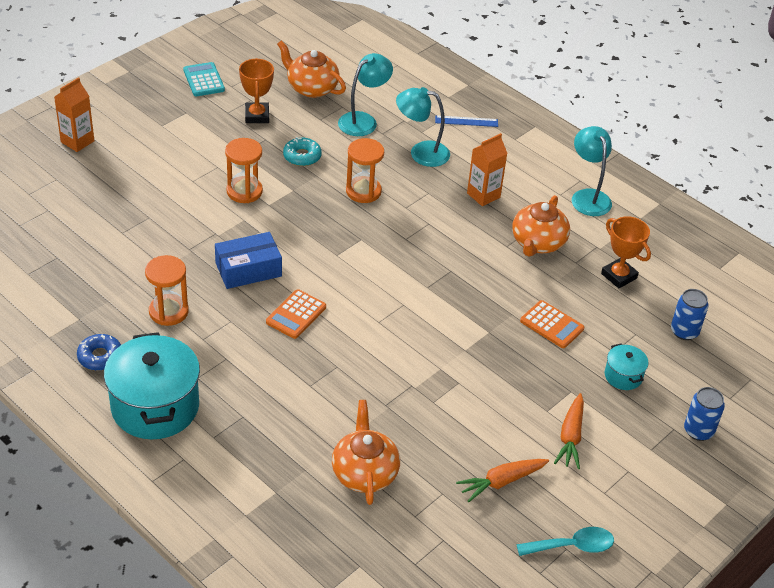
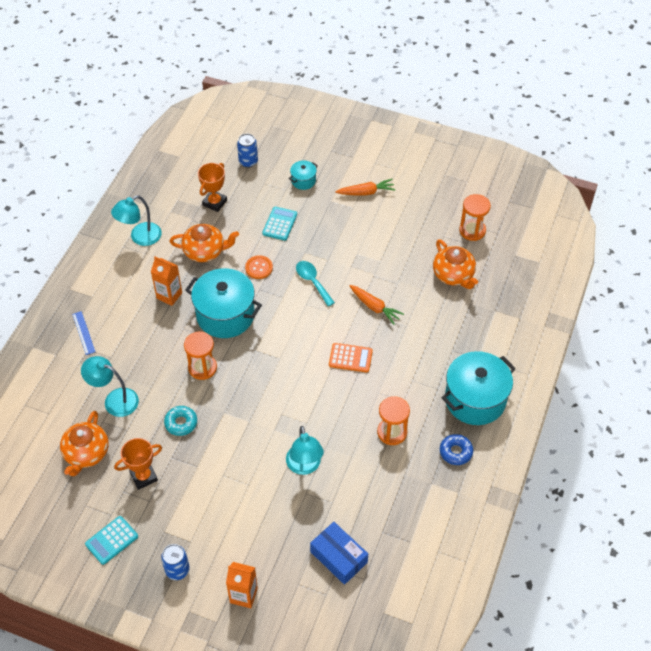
camera: 110 degrees left, 10 degrees up
blue box [215,232,282,289] -> blue box moved to [310,522,368,585]
orange hourglass [225,138,263,203] -> orange hourglass moved to [459,194,491,241]
orange teapot [332,400,400,505] -> orange teapot turned 90 degrees counterclockwise [433,239,478,289]
turquoise lamp [396,87,450,167] -> turquoise lamp moved to [286,426,324,475]
orange carrot [456,459,549,502] -> orange carrot moved to [349,285,404,325]
turquoise spoon [516,527,614,556] -> turquoise spoon moved to [296,261,335,306]
orange calculator [520,300,584,348] -> turquoise calculator [262,206,297,241]
blue can [684,387,725,441] -> blue can moved to [161,544,190,580]
none -> turquoise pot [185,268,262,338]
none -> orange button [245,255,273,279]

